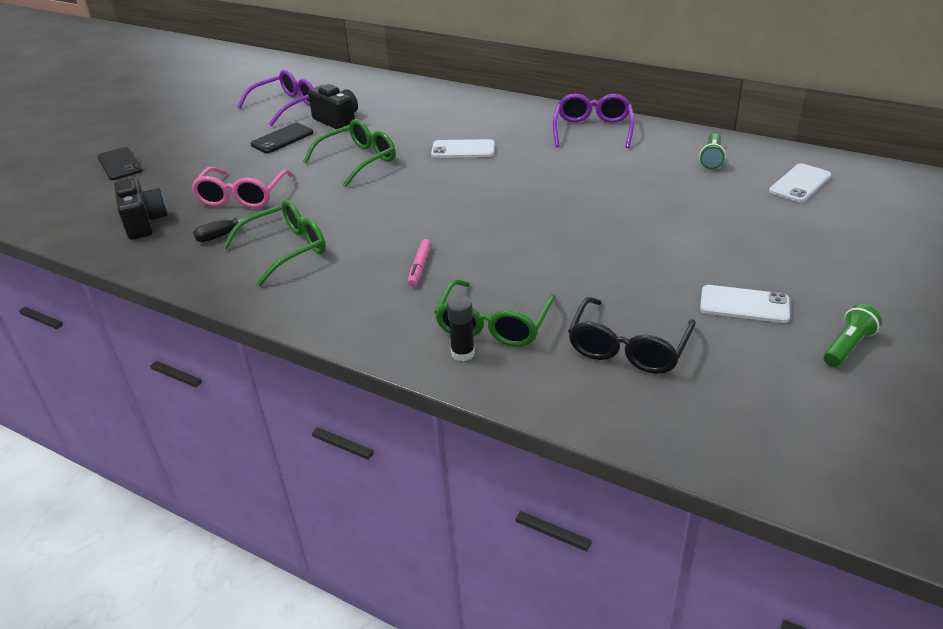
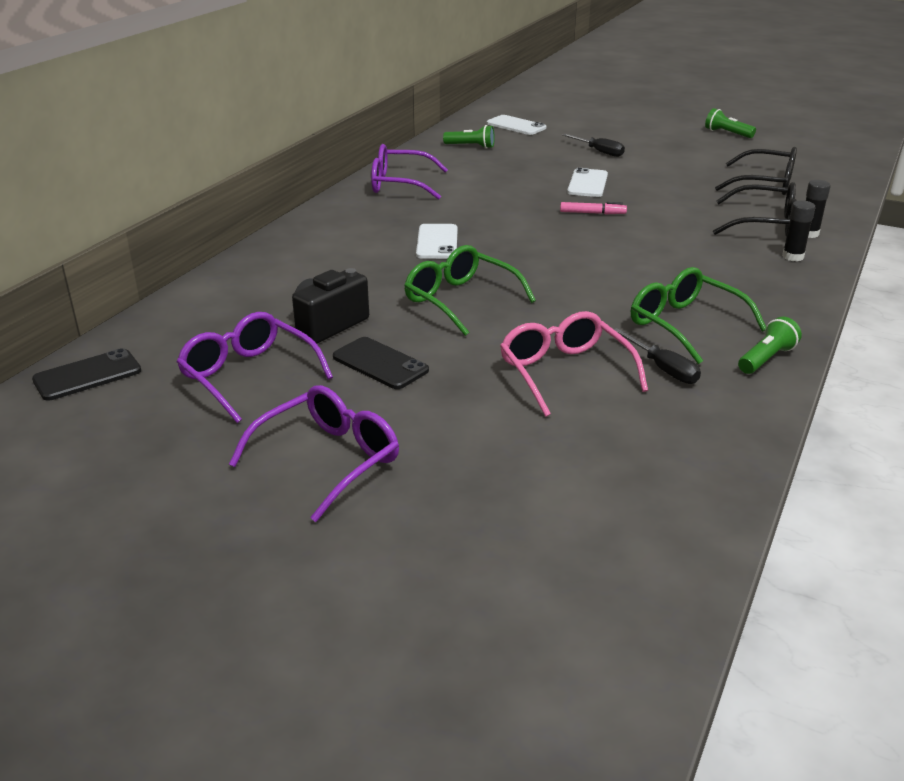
camera: 95 degrees left, 5 degrees down
black phone [97,147,142,180] -> black phone moved to [32,348,141,401]
black camera [114,178,168,240] -> none
pink glasses [191,167,293,208] -> pink glasses turned 120 degrees counterclockwise [500,311,648,417]
pink marker [408,239,431,287] -> pink marker moved to [560,202,627,214]
green glasses [434,279,556,347] -> black glasses [713,182,797,237]
white phone [700,285,790,323] -> white phone moved to [567,168,608,197]
none -> purple glasses [229,385,399,522]
none -> black screwdriver [563,134,625,157]
none -> green flashlight [738,317,802,374]
none -> black glue stick [782,200,816,261]

